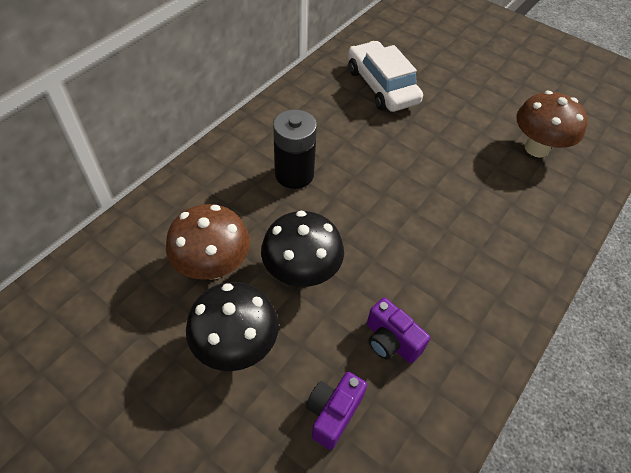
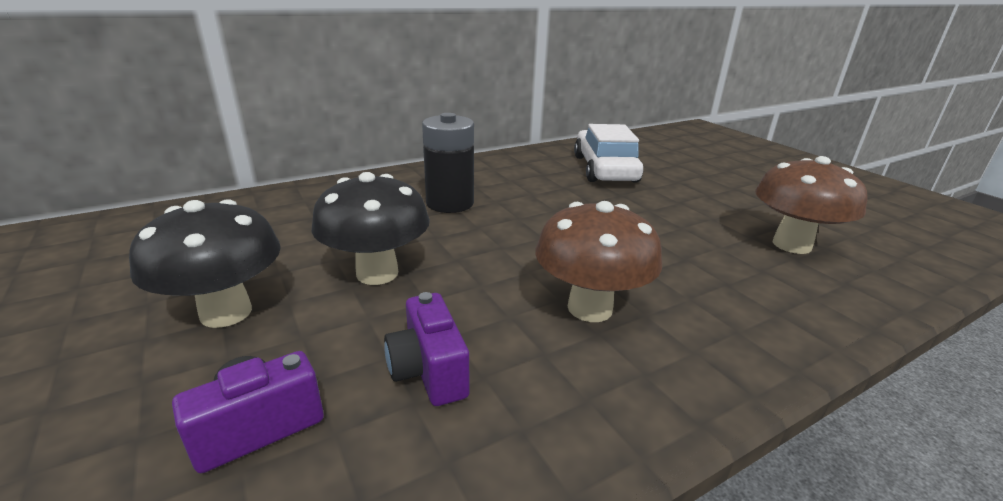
camera: 25 degrees right, 25 degrees down
brown mushroom [166,204,250,280] -> brown mushroom moved to [535,201,662,322]

